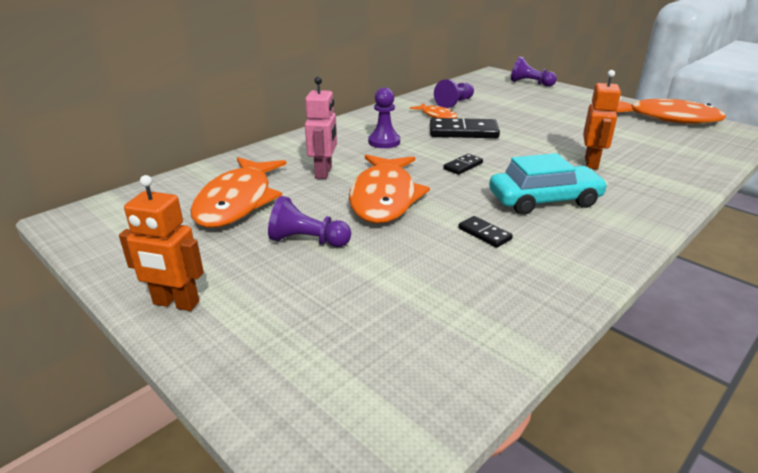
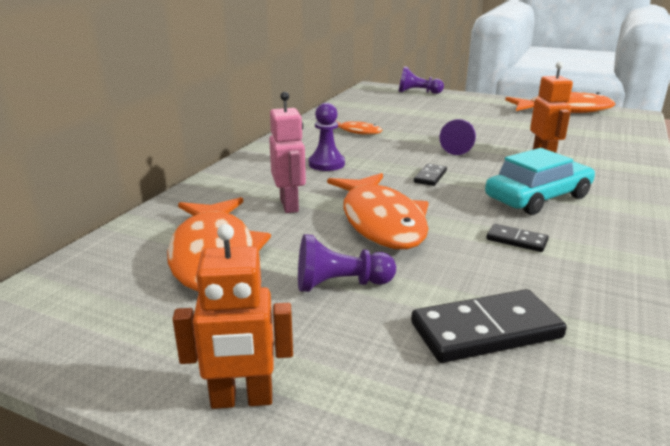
camera: 20 degrees left, 5 degrees down
black domino [430,118,500,138] -> black domino moved to [411,289,567,363]
purple pawn [434,79,474,108] -> purple pawn moved to [439,119,476,155]

